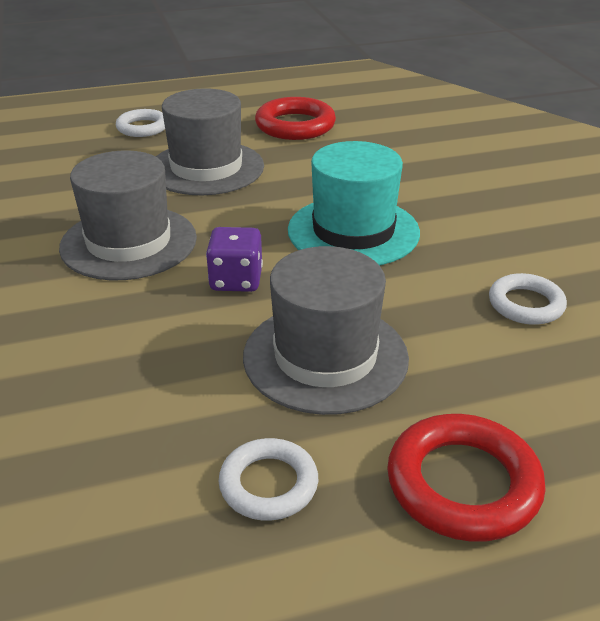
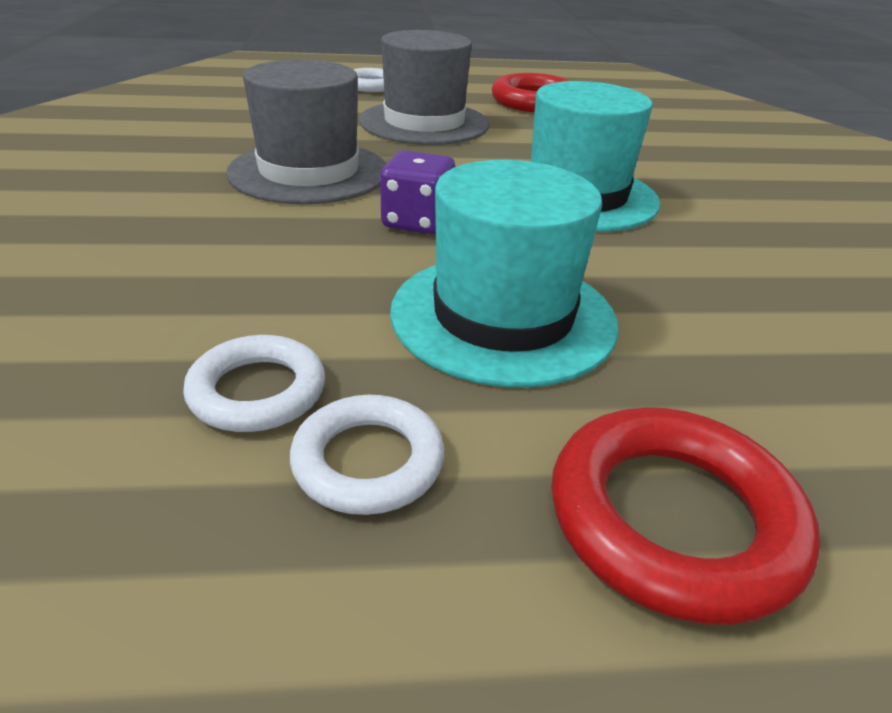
camera: 10 degrees right, 0 degrees up
grey hat [243,246,409,415] -> turquoise hat [390,160,619,388]
white ring [489,273,567,325] -> white ring moved to [183,335,325,432]

